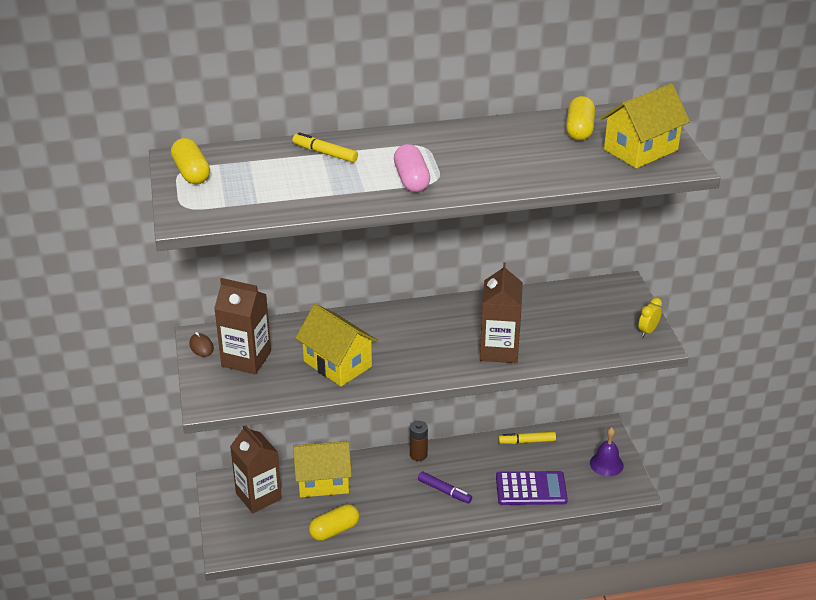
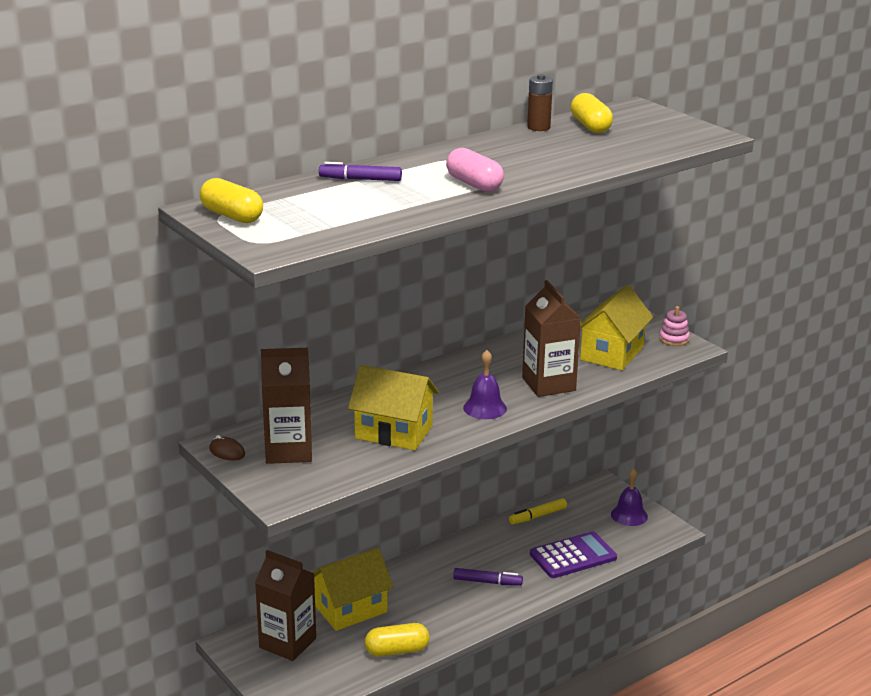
camera: 25 degrees left, 10 degrees down
yellow marker [292,132,358,163] -> purple marker [319,162,402,181]
yellow capsule [309,504,360,541] -> yellow capsule turned 45 degrees clockwise [365,623,430,657]
brown battery [410,421,428,461] -> brown battery moved to [527,74,553,131]
yellow house [600,83,690,169] -> yellow house moved to [580,285,653,370]
yellow clock [638,298,662,337] -> pink stacking toy [659,306,690,346]
none -> purple bell [463,350,507,419]

